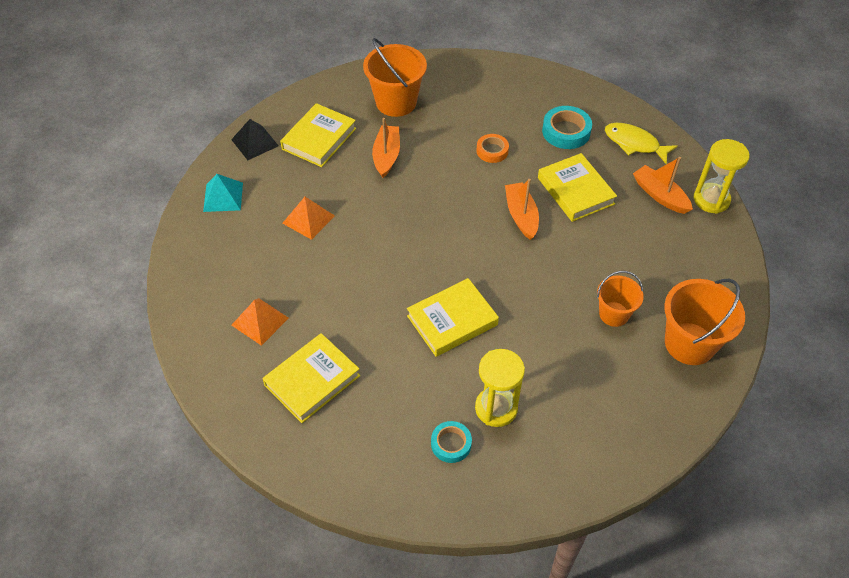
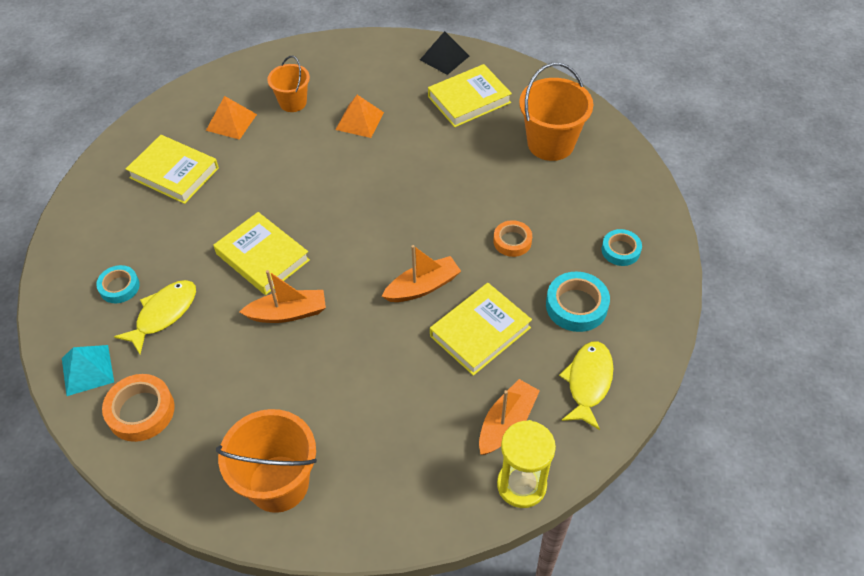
camera: 75 degrees right, 0 degrees up
turquoise pyramid [203,174,243,212] -> turquoise pyramid moved to [62,345,114,396]
yellow book [280,103,356,167] -> yellow book turned 45 degrees counterclockwise [428,64,512,127]
orange boat [372,118,400,178] -> orange boat moved to [240,270,326,323]
yellow hourglass [475,349,525,427] -> yellow fish [114,280,196,354]
orange bucket [597,271,644,327] -> orange bucket moved to [267,56,310,112]
none -> orange tape [102,374,175,442]
none -> turquoise tape [602,229,642,266]

